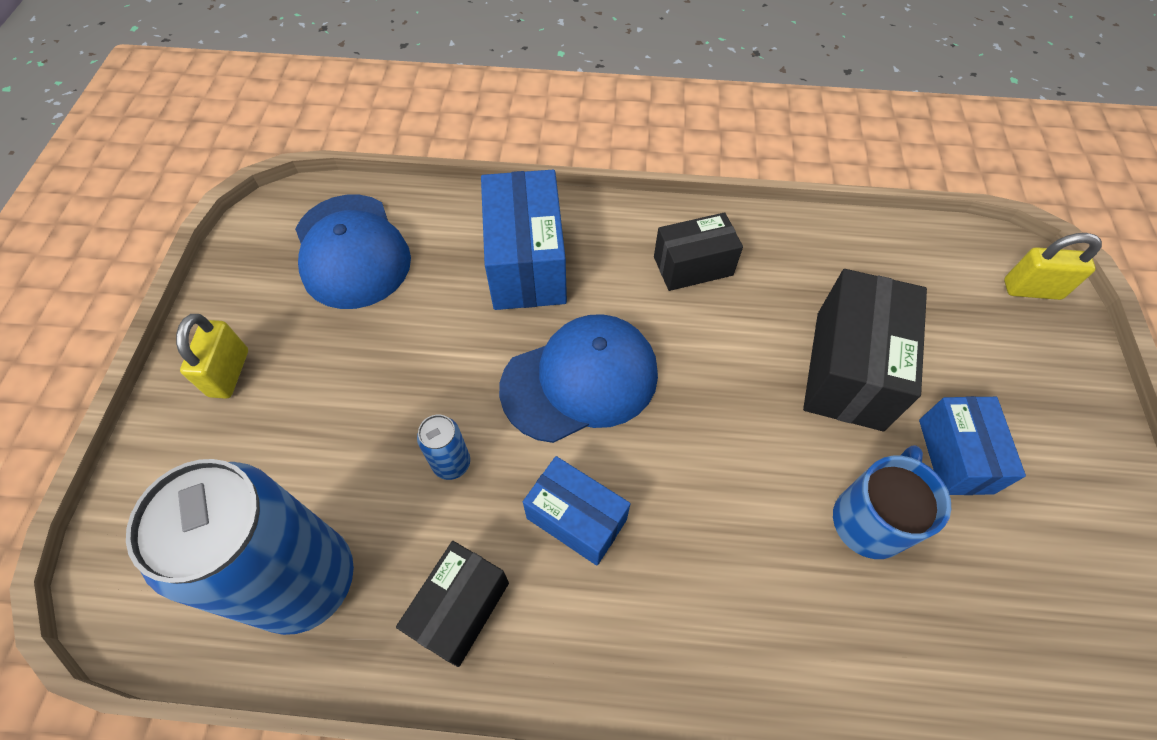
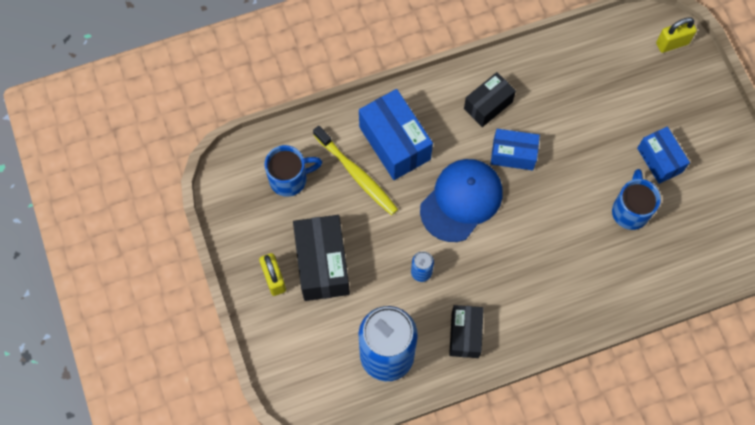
camera: 25 degrees left, 10 degrees up
blue cap [295,195,411,309] -> blue mug [265,145,322,197]
blue box [523,456,631,566] -> blue box moved to [491,129,540,170]
black box [803,269,927,431] -> black box moved to [293,215,350,301]
none -> yellow toothbrush [313,126,398,215]

